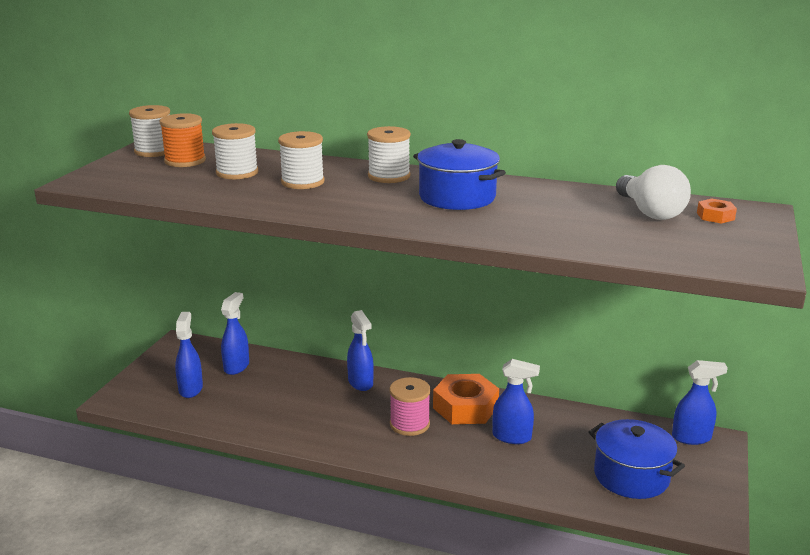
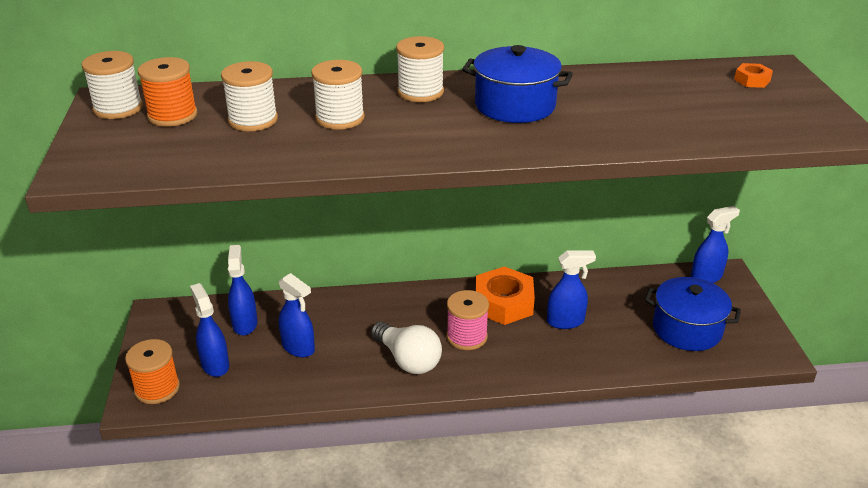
camera: 25 degrees left, 10 degrees up
blue spray bottle [347,310,374,391] -> blue spray bottle moved to [279,273,315,358]
white light bulb [616,165,691,220] -> white light bulb moved to [371,322,442,374]
none -> orange spool [125,339,180,404]

